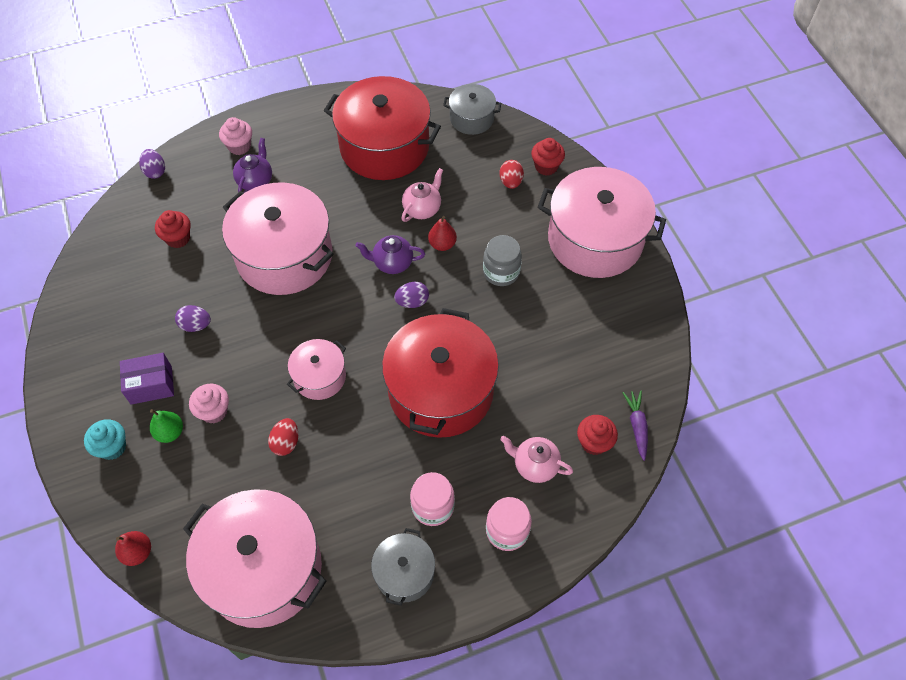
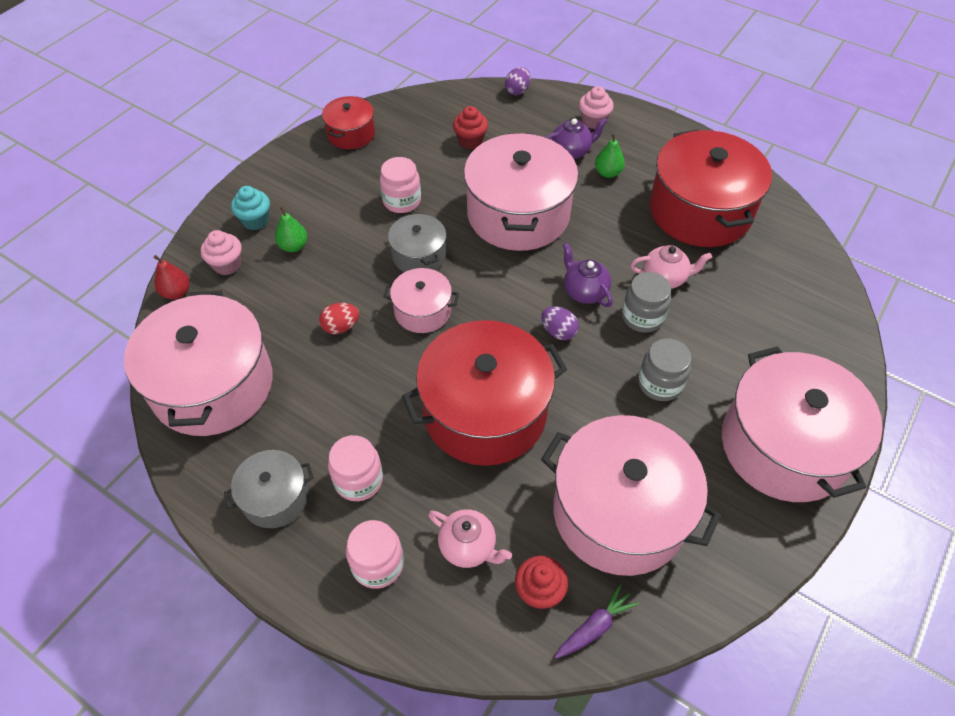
camera: 55 degrees right, 5 degrees down
purple box [120,353,174,405] -> none
purple egg [175,305,211,332] -> pink jar [380,157,421,213]
pink cupcake [189,384,229,423] -> pink cupcake moved to [201,230,242,275]
red pear [428,216,457,251] -> grey jar [622,272,671,333]
grey pot [443,84,501,135] -> grey pot moved to [388,214,447,272]
red egg [500,160,524,189] -> none
pink teapot [500,436,573,483] -> pink teapot turned 135 degrees clockwise [428,509,512,568]
red cupcake [531,138,565,176] -> none
none -> red pot [322,96,375,149]
none -> pink pot [541,415,721,576]
none -> green pear [595,133,625,178]

